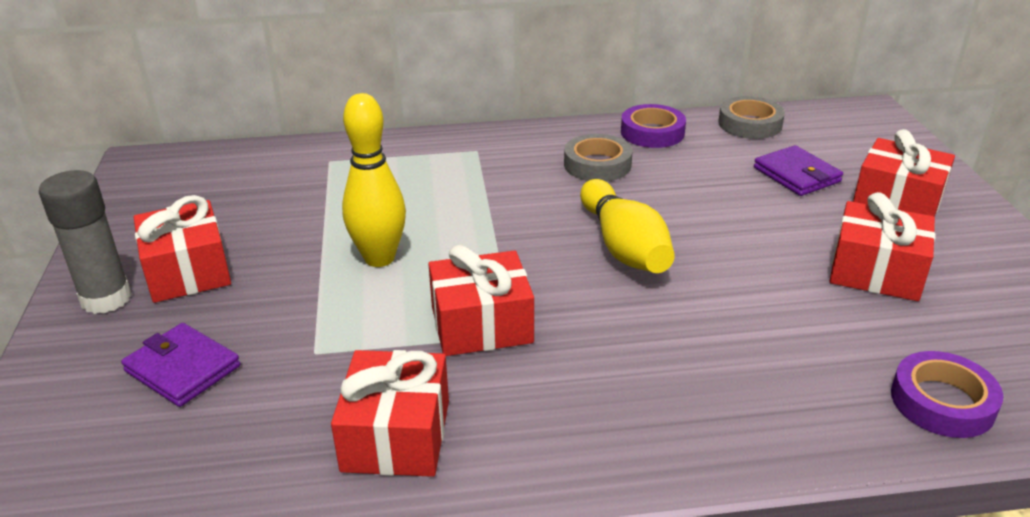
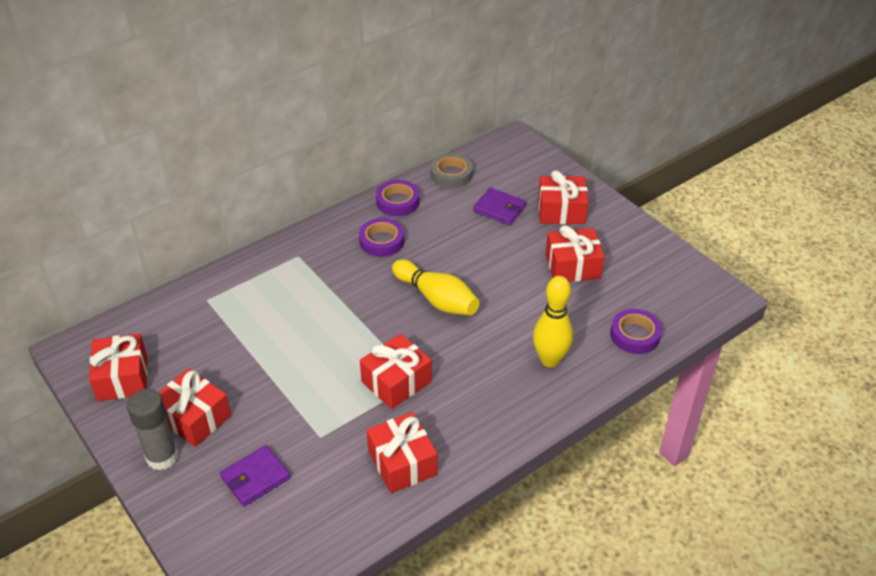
camera: 30 degrees left, 10 degrees up
purple wallet [121,323,240,407] -> purple wallet turned 45 degrees counterclockwise [220,445,290,507]
yellow bowling pin [342,93,406,267] -> yellow bowling pin moved to [533,276,573,367]
grey tape [564,134,633,182] -> purple tape [359,218,404,257]
none -> red gift [89,333,147,401]

